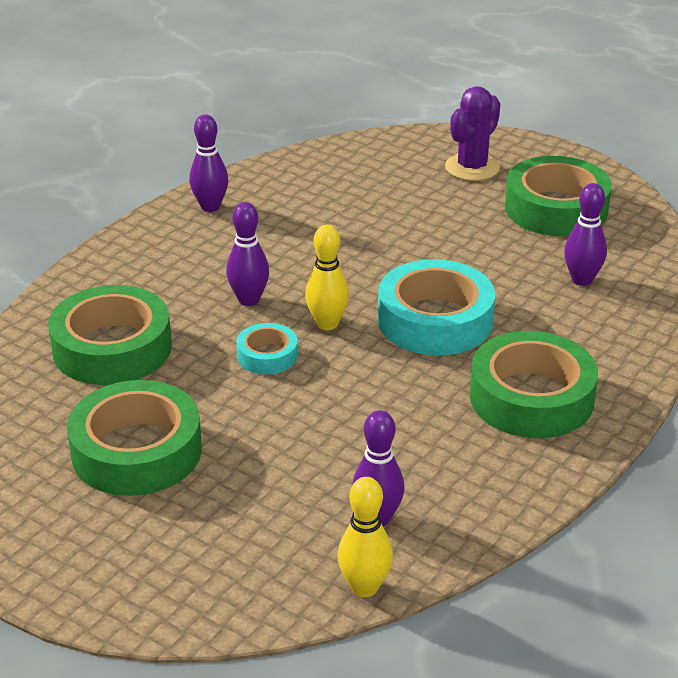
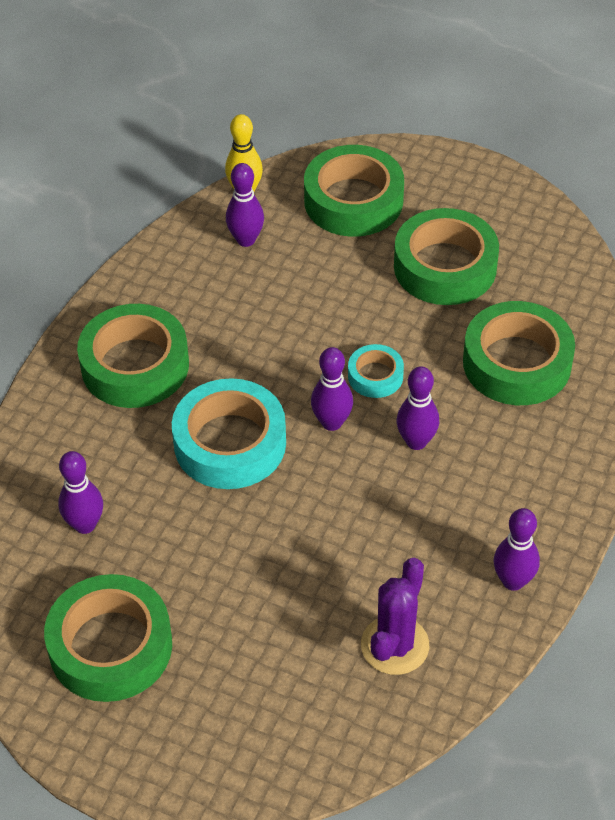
camera: 170 degrees right, 15 degrees up
yellow bowling pin [305,225,349,330] -> purple bowling pin [311,347,353,431]
purple cactus [445,86,500,181] -> purple cactus moved to [361,558,429,675]
none -> green tape [304,145,404,237]

